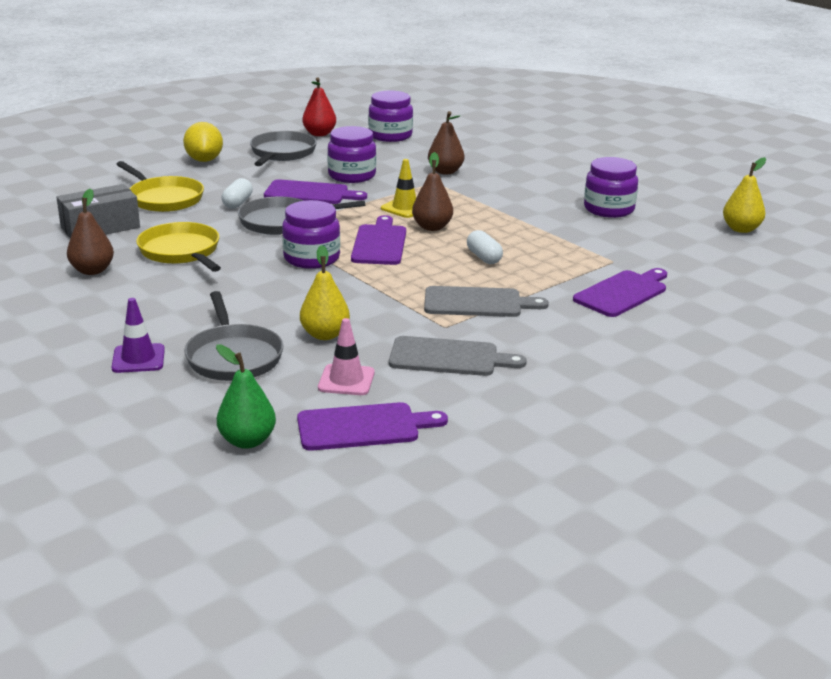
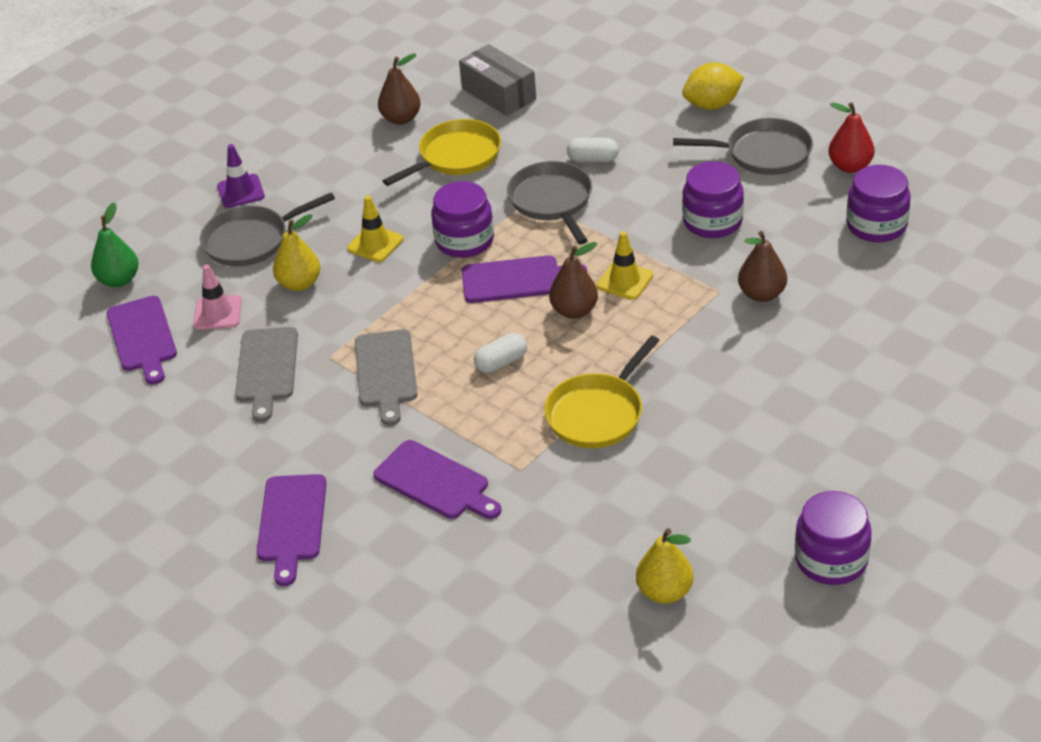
camera: 85 degrees right, 15 degrees up
yellow pan [116,161,204,212] -> yellow pan moved to [545,336,660,448]
purple cutting board [264,179,367,204] -> purple cutting board moved to [257,474,327,586]
purple jar [584,157,638,218] -> purple jar moved to [795,491,872,585]
none -> yellow traffic cone [347,196,403,262]

